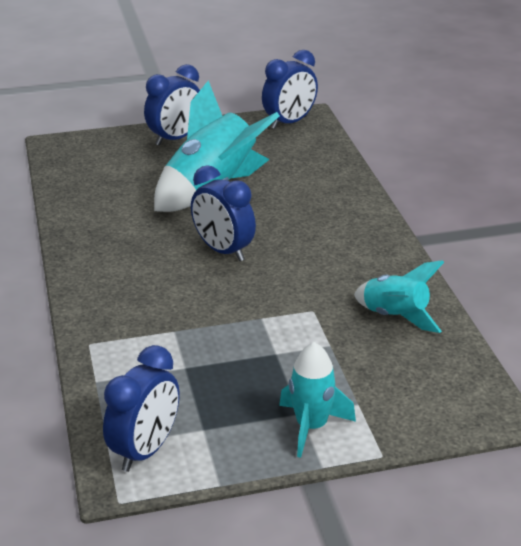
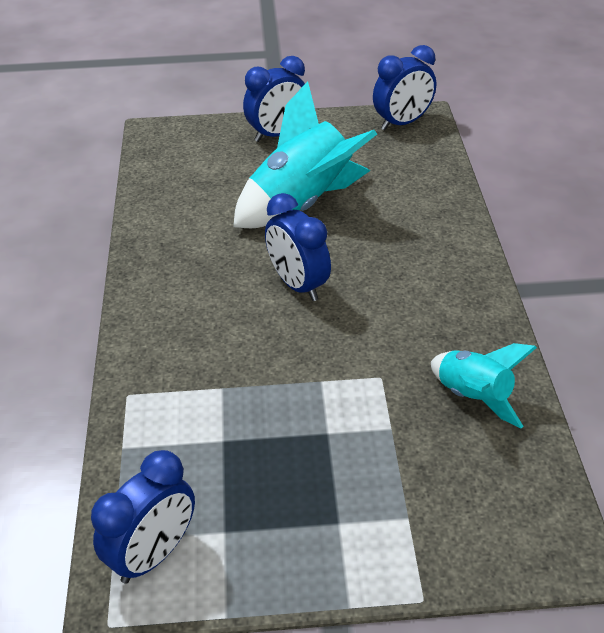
camera: 10 degrees right, 10 degrees up
turquoise rocket [279,342,356,458] -> none

